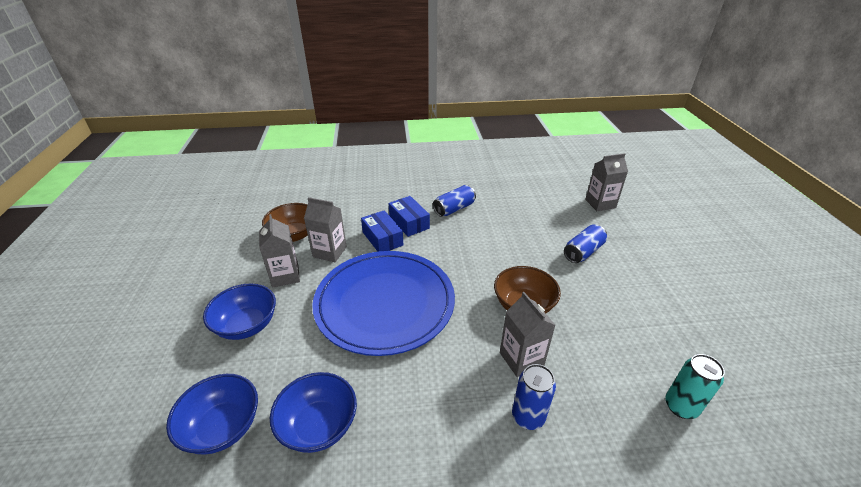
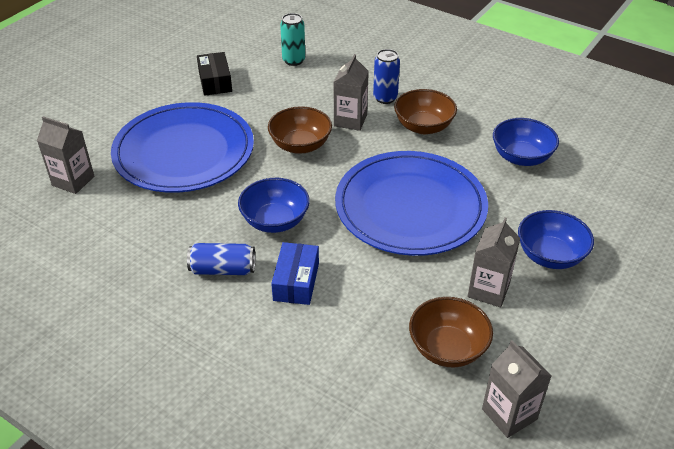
camera: 140 degrees left, 5 degrees up
blue bowl [166,374,258,455] -> blue bowl moved to [238,178,310,233]
grey carton [304,197,347,262] -> grey carton moved to [482,340,552,438]
blue box [361,210,403,251] -> none
blue can [564,224,607,263] -> blue plate [111,102,254,193]
none -> black box [197,52,232,96]
none -> brown bowl [394,89,457,134]

